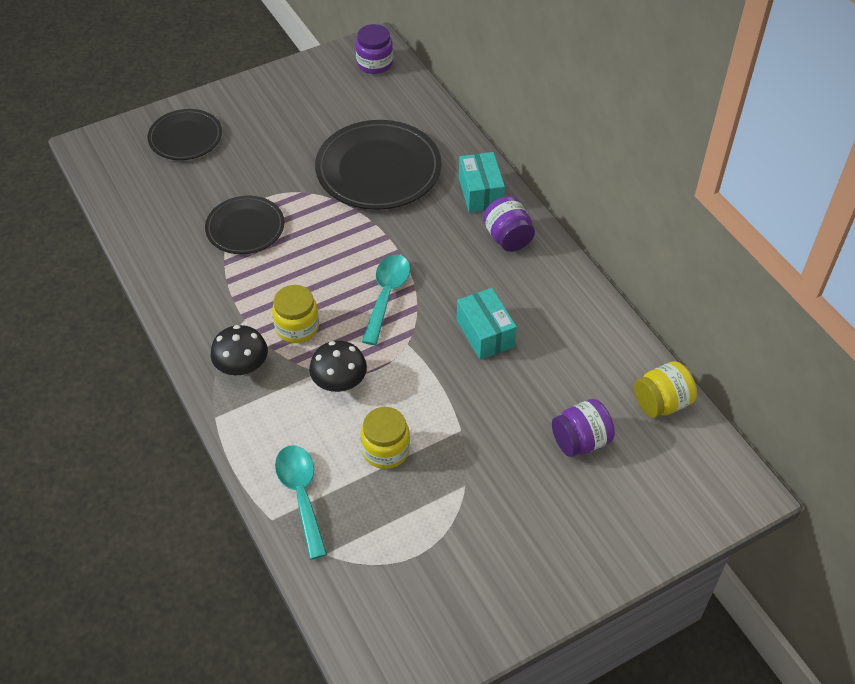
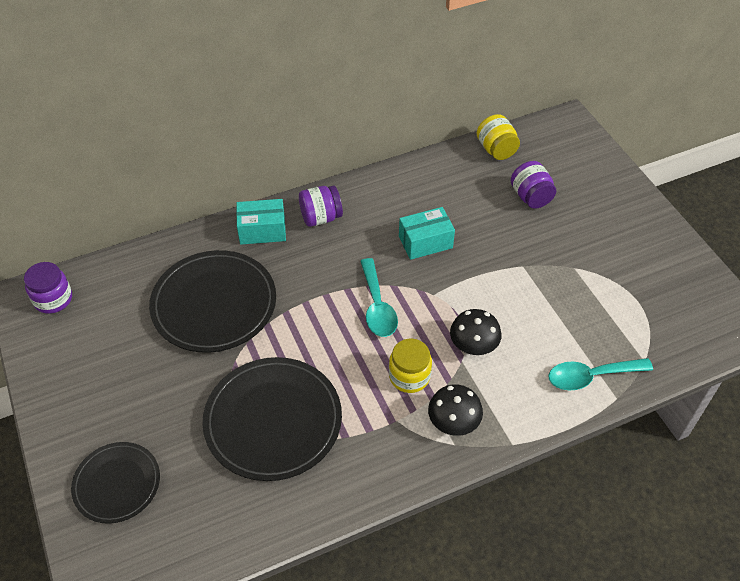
camera: 85 degrees left, 0 degrees up
black plate [205,196,285,254] -> black plate [202,357,342,481], size x1.66
yellow jar [361,407,410,469] -> none
turquoise spoon [362,255,410,345] -> turquoise spoon turned 120 degrees counterclockwise [360,258,398,337]

